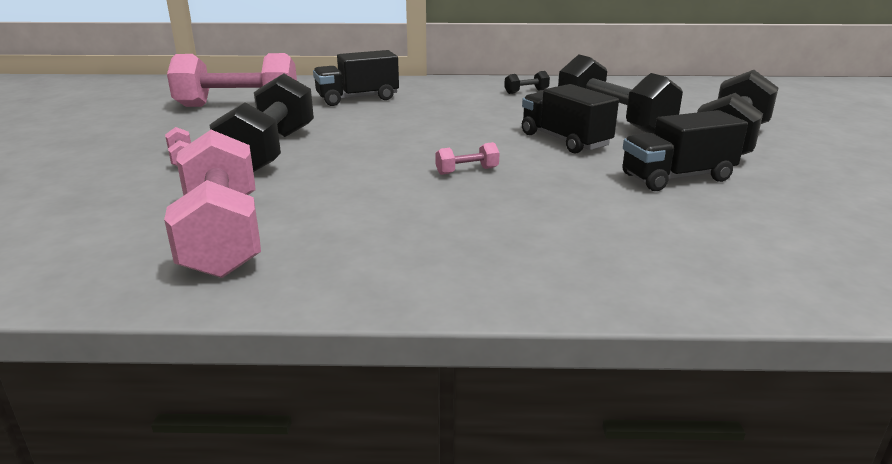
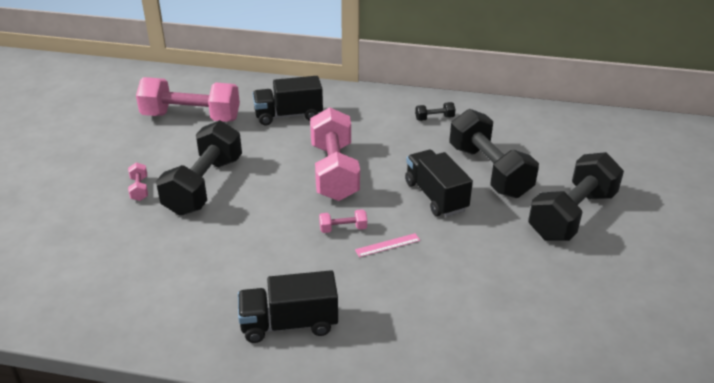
camera: 10 degrees right, 10 degrees up
pink dumbbell [164,130,261,278] -> pink dumbbell moved to [310,107,360,201]
black truck [622,110,748,191] -> black truck moved to [238,270,338,343]
none -> pink ruler [355,233,420,257]

